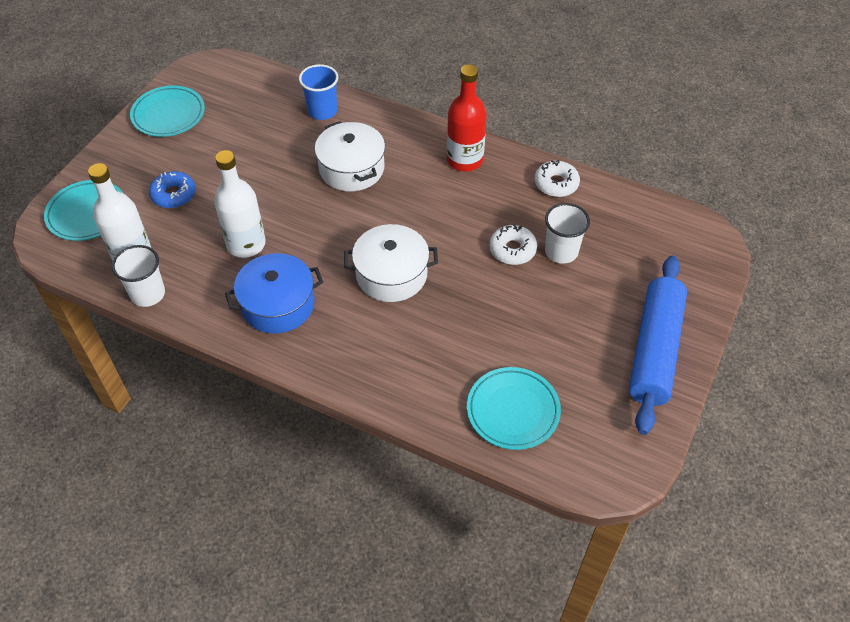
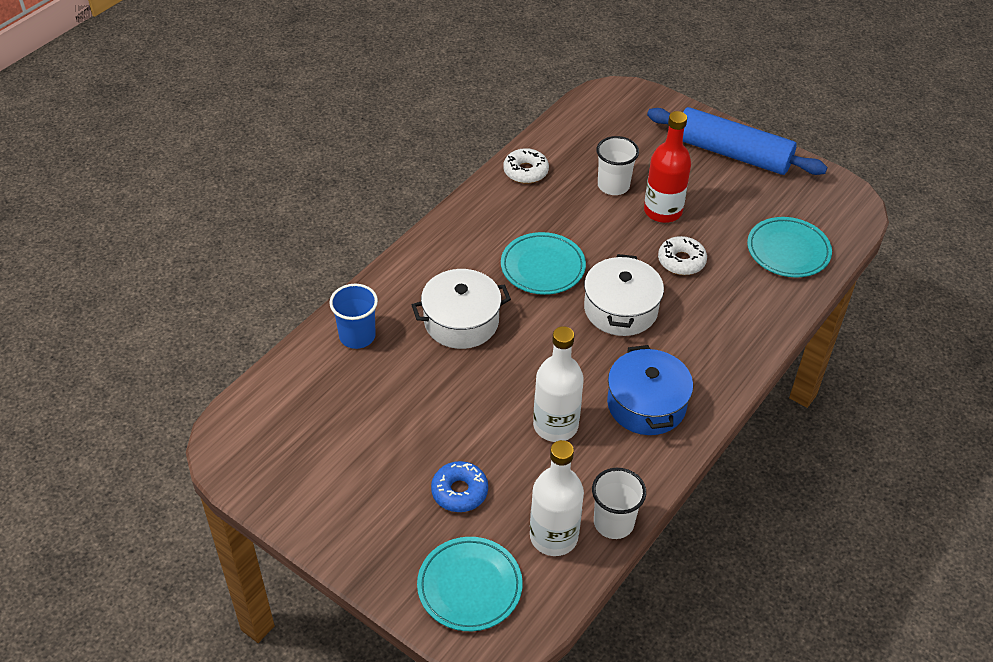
camera: 80 degrees left, 5 degrees down
turquoise plate [130,85,205,137] -> turquoise plate moved to [501,232,586,295]
red bottle [447,64,487,171] -> red bottle moved to [644,111,691,223]
white donut [489,224,537,265] -> white donut moved to [658,236,707,275]

